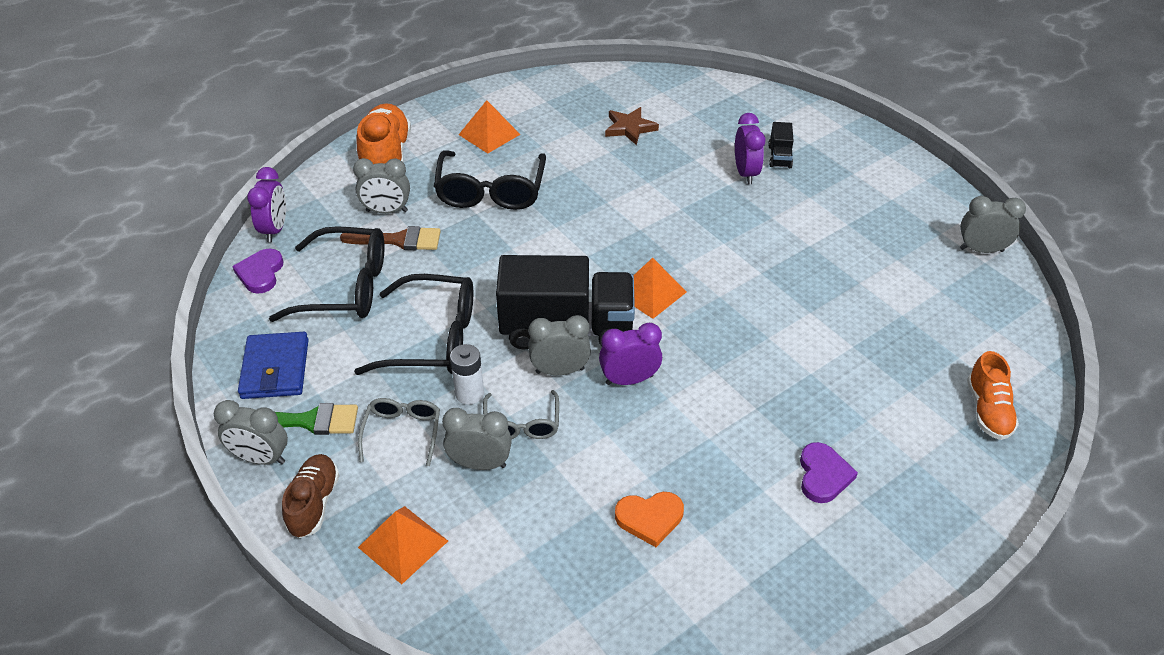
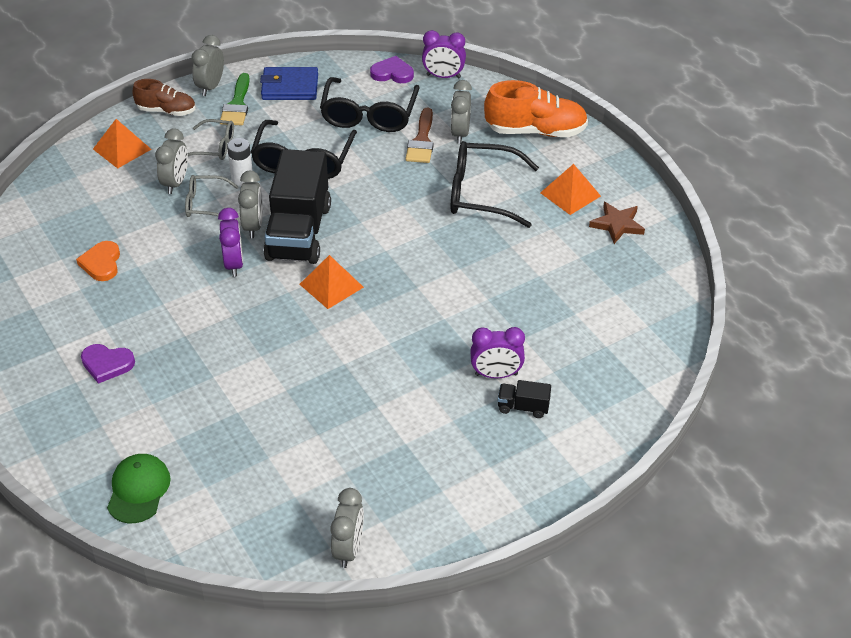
camera: 95 degrees right, 0 degrees up
brown star [605,107,659,145] -> brown star moved to [589,202,645,244]
orange shoe [967,351,1019,440] -> green cap [107,454,171,523]

